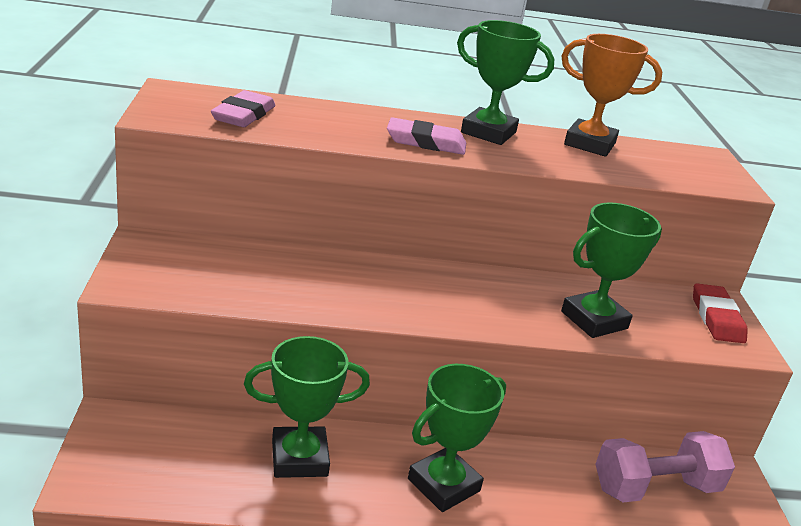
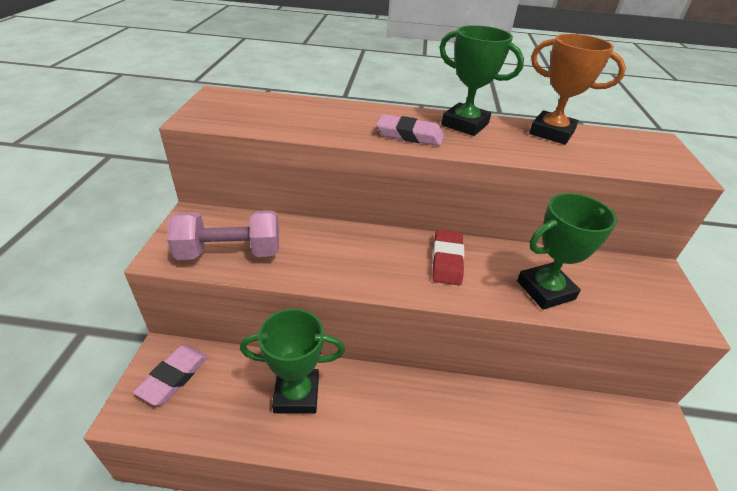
camera: 10 degrees right, 10 degrees up
pink eraser [211,90,275,127] -> pink eraser moved to [133,345,208,405]
green trophy [408,364,506,512] -> none
pink dumbbell [595,431,735,502] -> pink dumbbell moved to [167,210,279,260]
red eraser [693,283,748,343] -> red eraser moved to [432,229,464,285]

